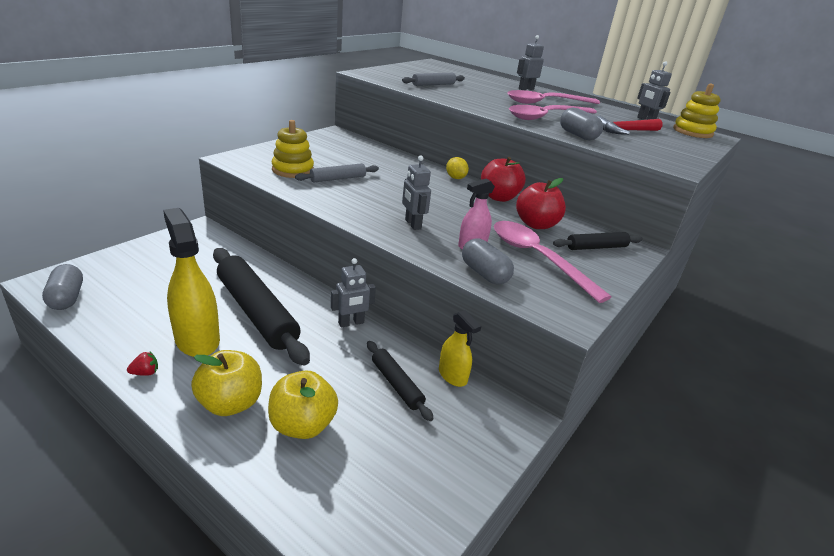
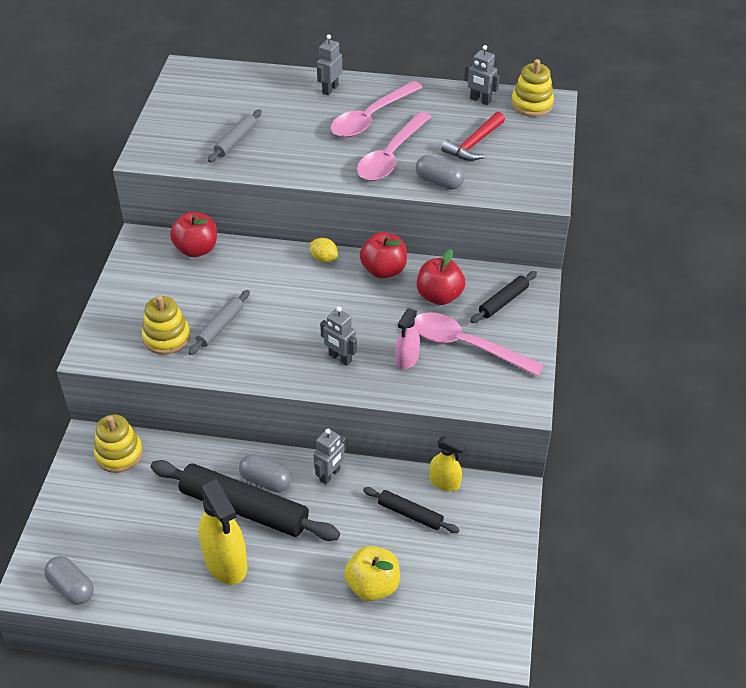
camera: 25 degrees left, 15 degrees up
red strawberry [127,352,158,376] -> none
yellow spray bottle [163,208,220,357] -> yellow spray bottle turned 150 degrees counterclockwise [199,478,248,585]
yellow apple [191,350,262,416] -> none
grey capsule [462,239,514,285] -> grey capsule moved to [239,454,291,492]
none -> yellow stacking toy [94,415,143,473]
none -> red apple [170,212,217,257]

